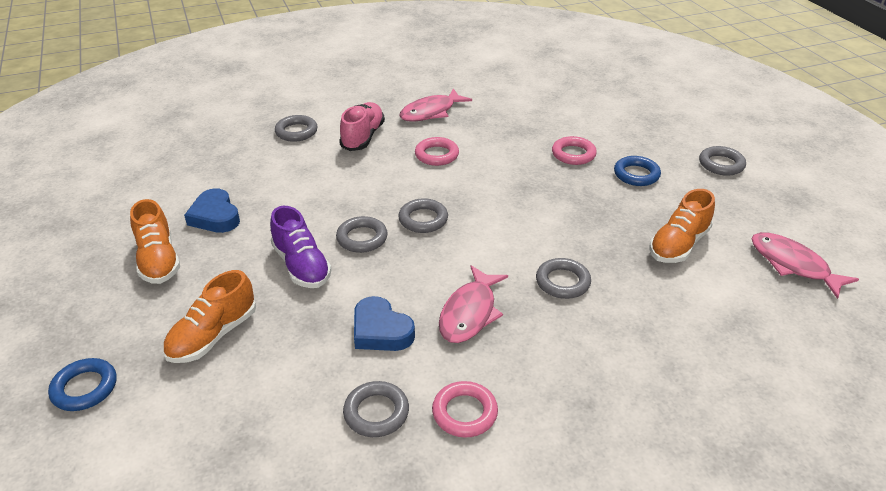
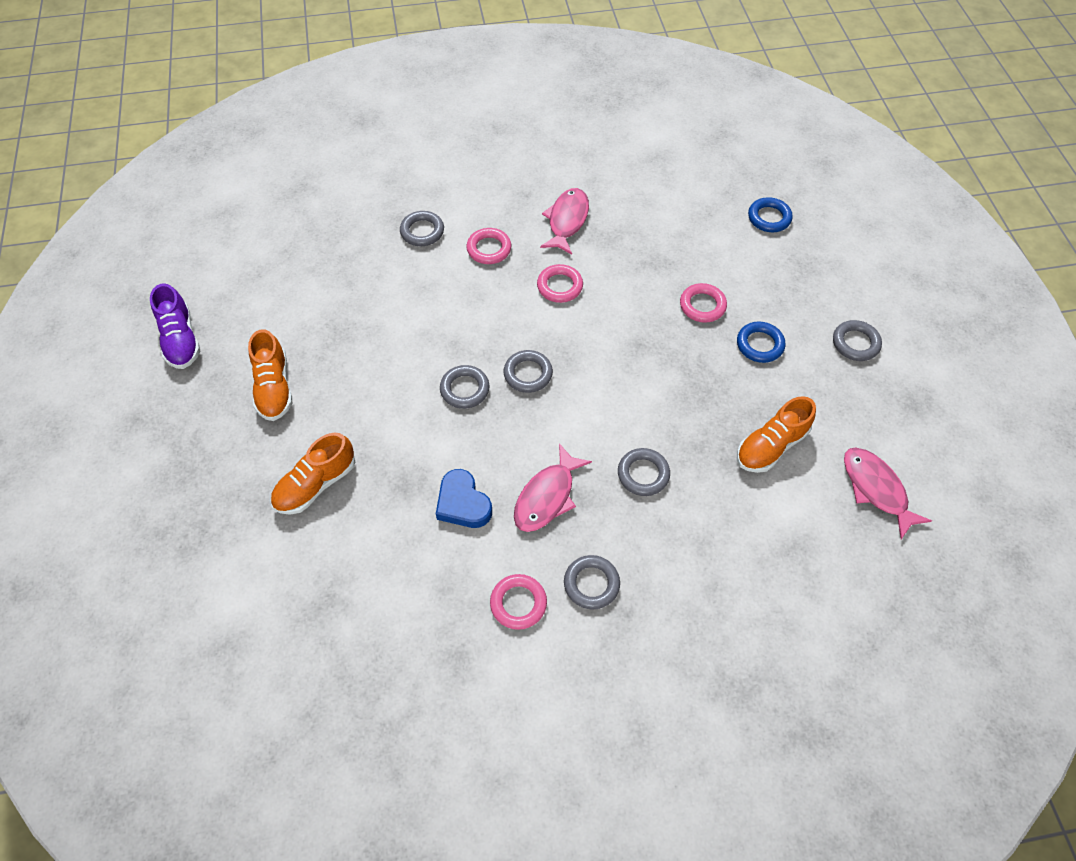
camera: 10 degrees right, 20 degrees up
blue ring [48,358,117,411] -> blue ring moved to [748,197,793,232]
blue heart [184,188,240,233] -> none
purple shoe [270,206,332,288] -> purple shoe moved to [150,283,200,369]
pink shoe [339,102,385,151] -> pink ring [466,228,511,264]
grey ring [343,381,409,437] -> grey ring moved to [564,555,620,609]
pink fish [399,88,472,122] -> pink fish turned 135 degrees clockwise [540,188,589,255]

